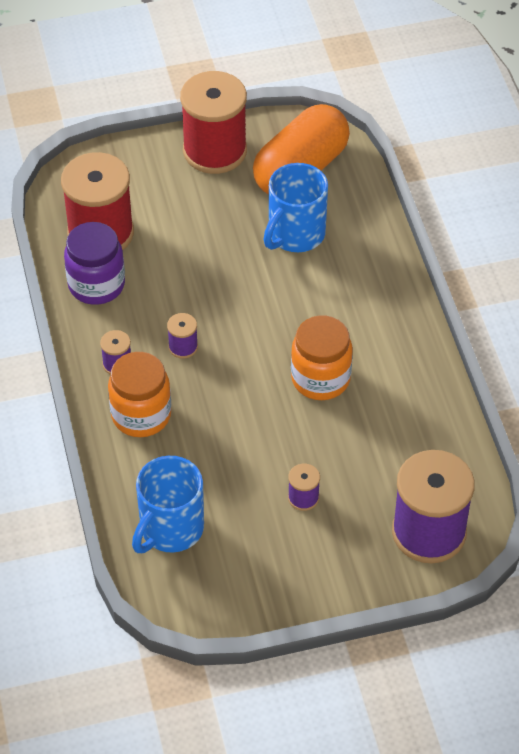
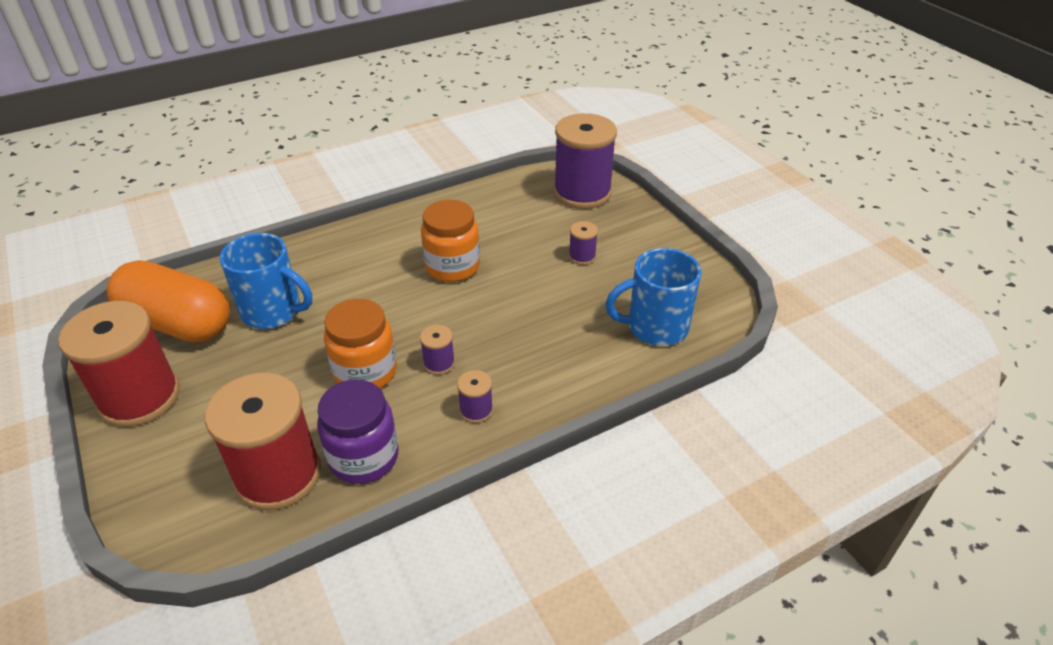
camera: 105 degrees left, 10 degrees down
orange jar [108,352,171,437] -> orange jar moved to [324,299,397,389]
blue mug [132,456,204,553] -> blue mug turned 150 degrees clockwise [605,248,701,346]

